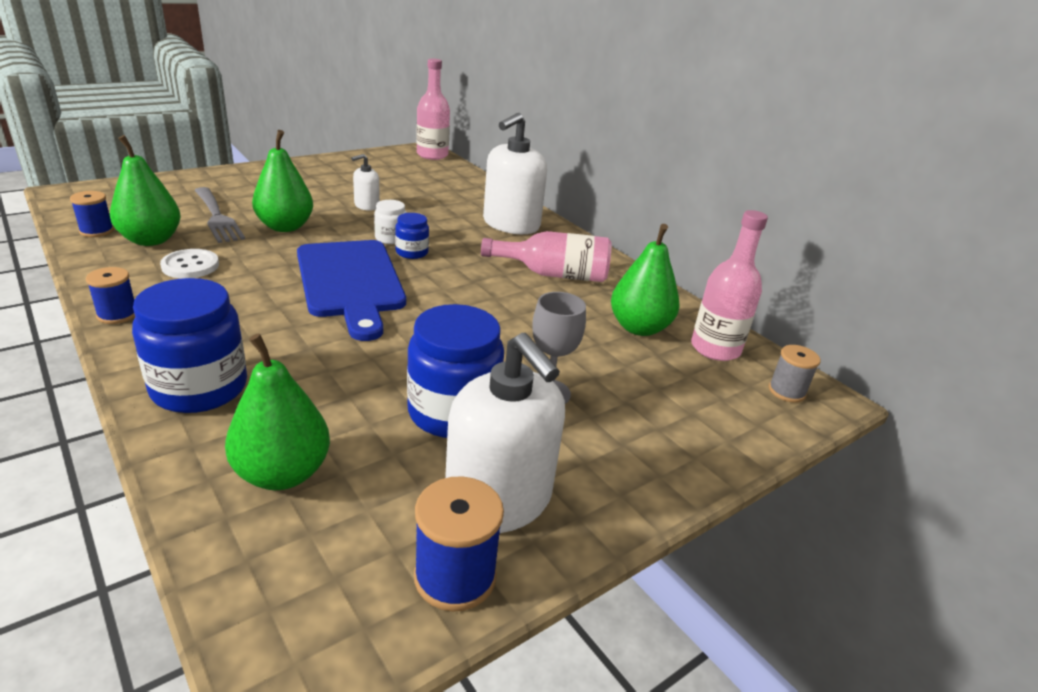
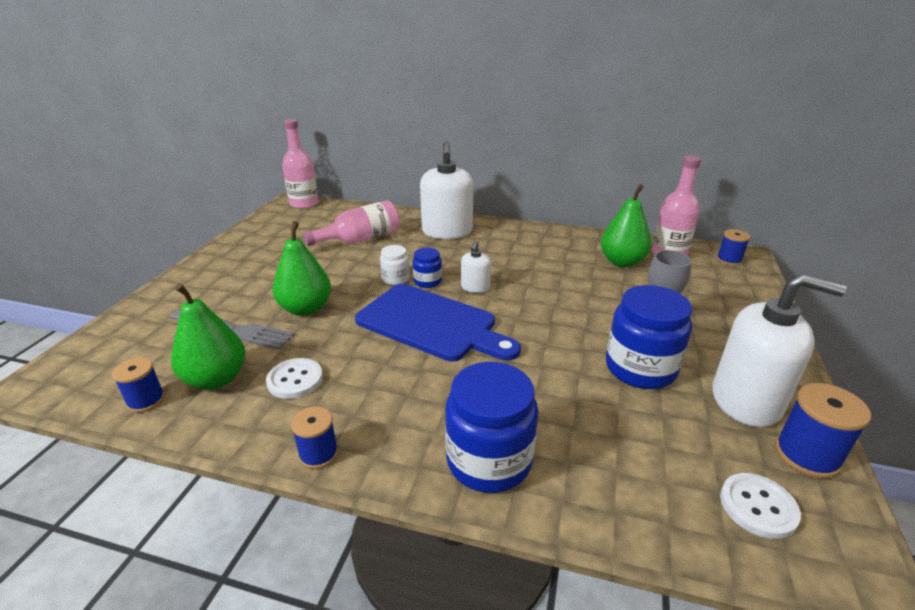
camera: 35 degrees left, 0 degrees up
green pear [225,333,330,490] -> none
white soap dispenser [351,154,380,211] -> white soap dispenser moved to [461,241,491,293]
pink bottle [481,231,612,282] -> pink bottle moved to [303,200,400,246]
grey spool [769,345,820,403] -> blue spool [717,229,750,266]
none -> white button [720,473,801,539]

